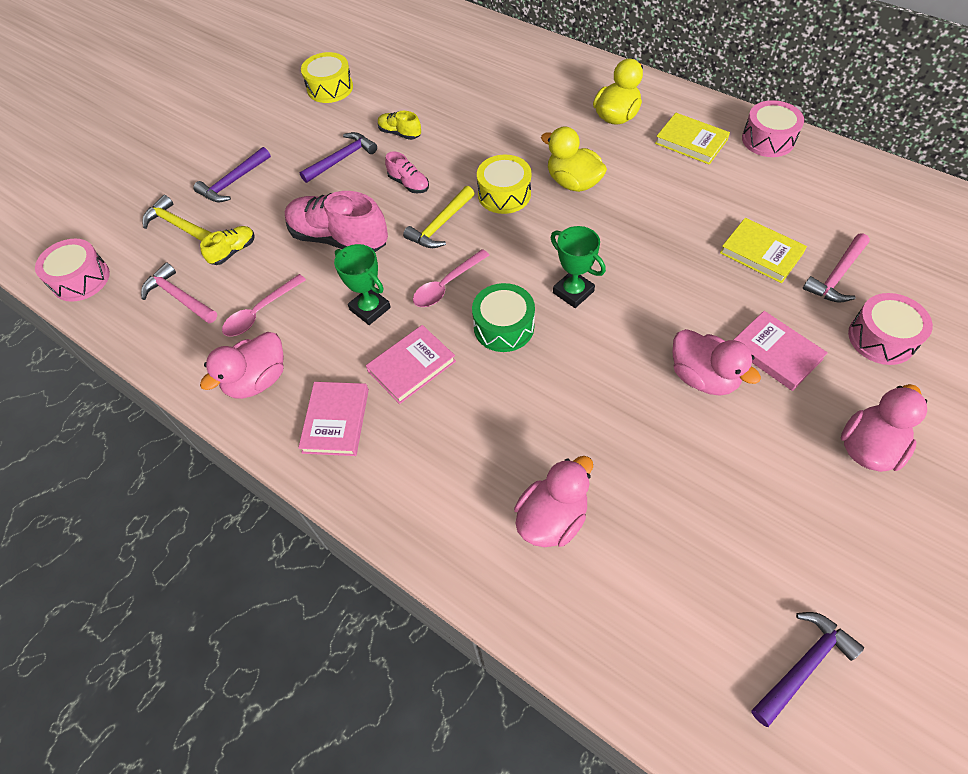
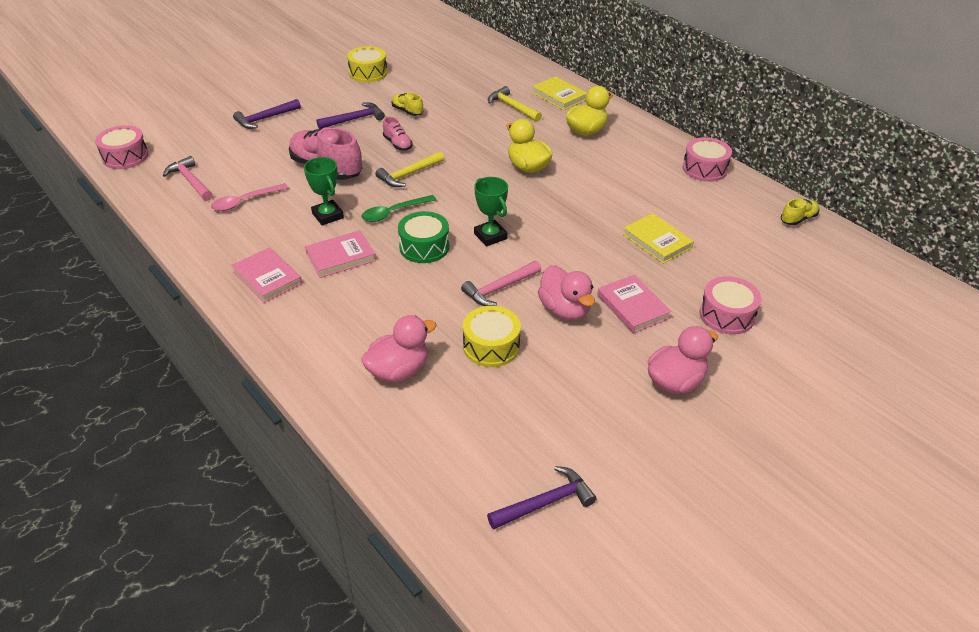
camera: 10 degrees right, 15 degrees down
yellow hammer [142,195,211,241] -> yellow hammer moved to [488,86,542,122]
yellow shoe [200,226,255,265] -> yellow shoe moved to [781,198,819,225]
pink duck [200,332,284,399] -> none
pink book [298,382,369,456] -> pink book turned 60 degrees counterclockwise [231,248,302,303]
pink spoon [413,249,489,307] -> green spoon [361,195,436,222]
yellow drum [477,155,531,214] -> yellow drum moved to [463,306,521,367]
yellow book [655,113,730,165] -> yellow book moved to [532,76,587,110]
pink hammer [803,233,870,303] -> pink hammer moved to [461,261,541,306]

